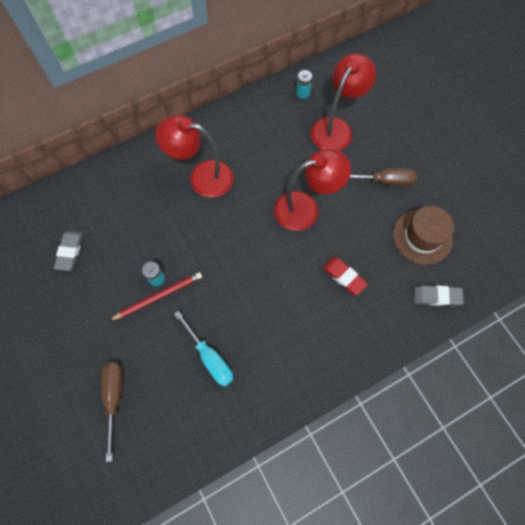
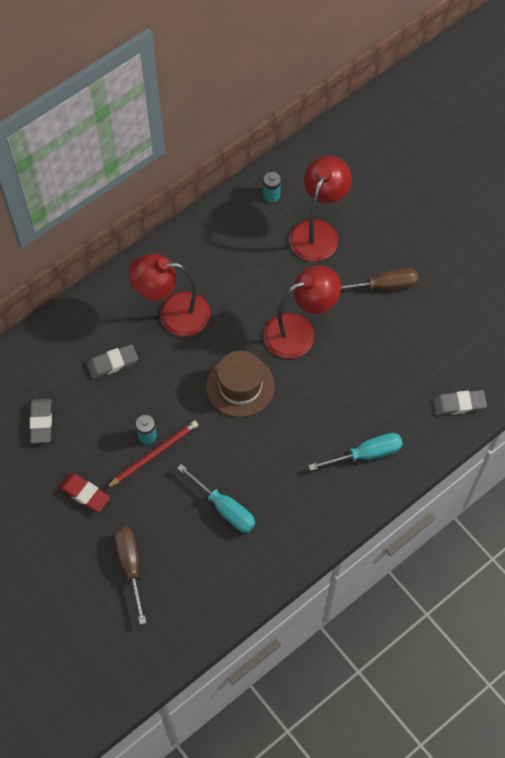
camera: 10 degrees left, 5 degrees down
red eraser [323,257,368,295] -> red eraser moved to [59,473,110,512]
brown hat [393,206,454,265] -> brown hat moved to [206,351,275,417]
none -> grey eraser [87,344,138,379]
none -> turquoise screwdriver [309,433,403,471]

